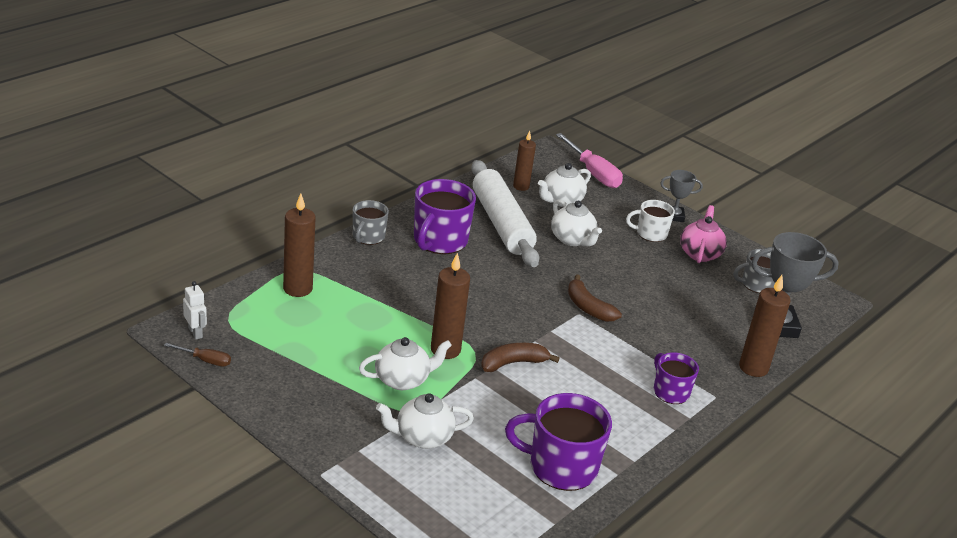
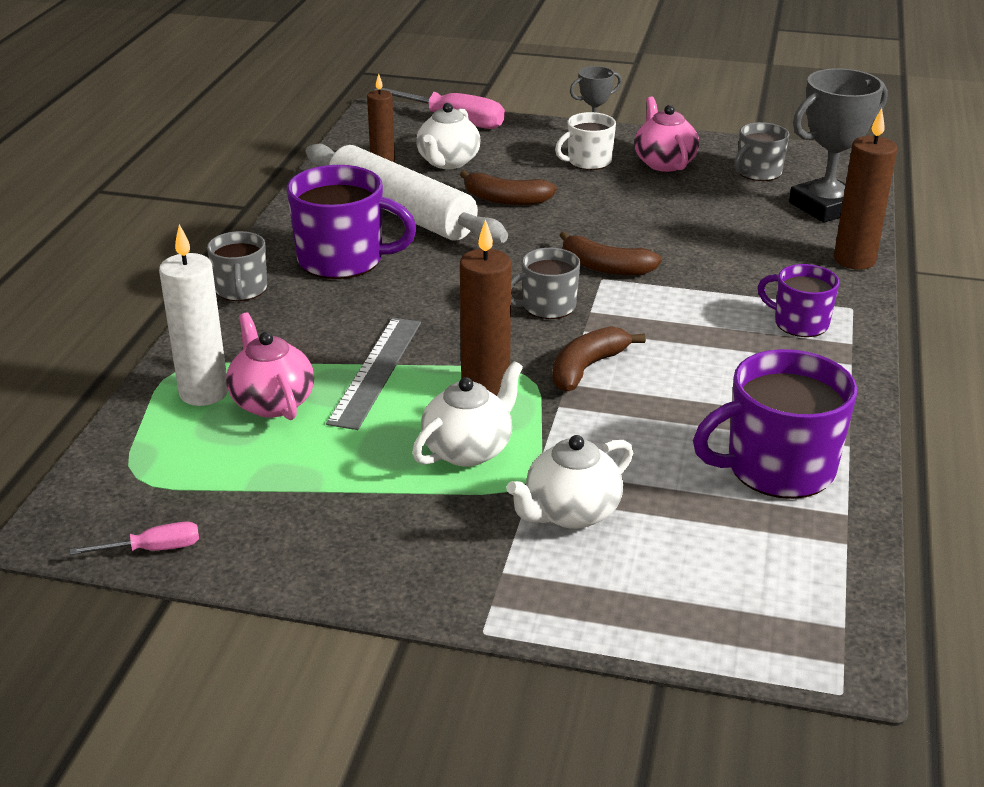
camera: 25 degrees left, 0 degrees up
brown screwdriver [164,343,231,366] -> pink screwdriver [70,522,199,555]
white robot [183,281,207,339] -> none
brown candle [283,194,316,297] -> white candle [159,224,228,406]
purple mug [414,179,476,254] -> purple mug turned 75 degrees counterclockwise [287,165,417,279]
white teapot [551,200,602,246] -> brown banana [460,170,557,205]
none -> pink teapot [226,313,314,420]
none -> grey ruler [326,318,421,430]
none -> grey mug [511,248,580,319]

